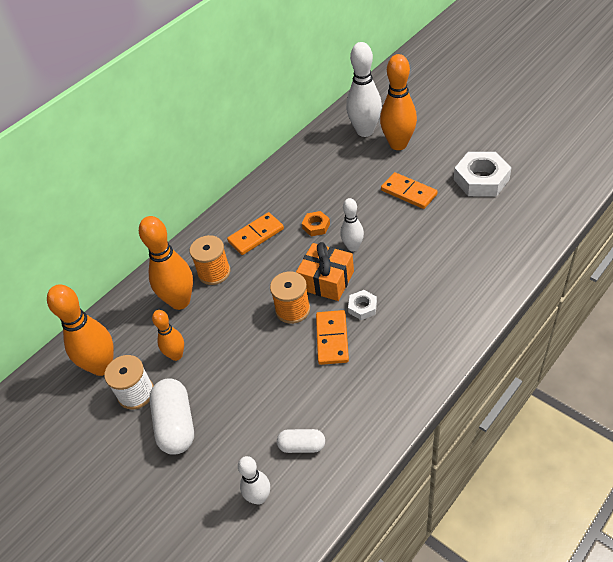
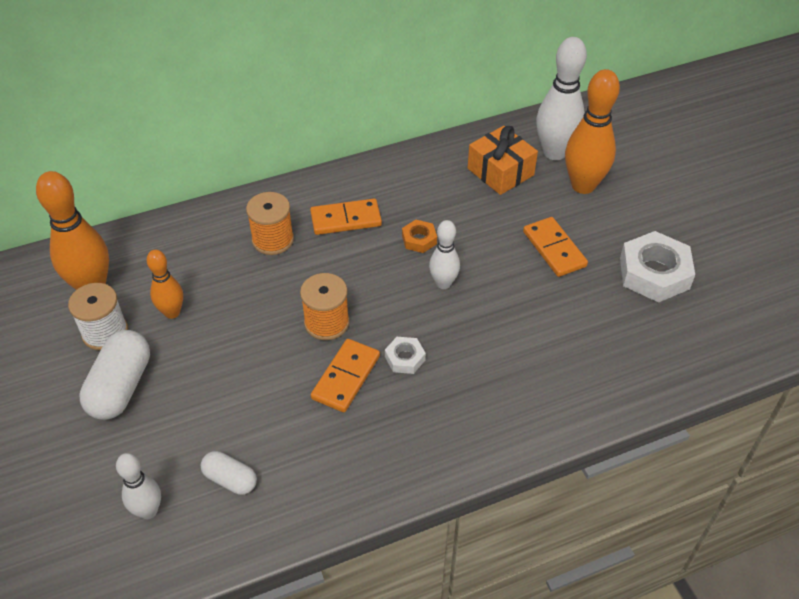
camera: 20 degrees right, 0 degrees up
orange bowling pin [139,216,193,310] -> none
orange gift [296,242,354,301] -> orange gift moved to [468,126,538,195]

